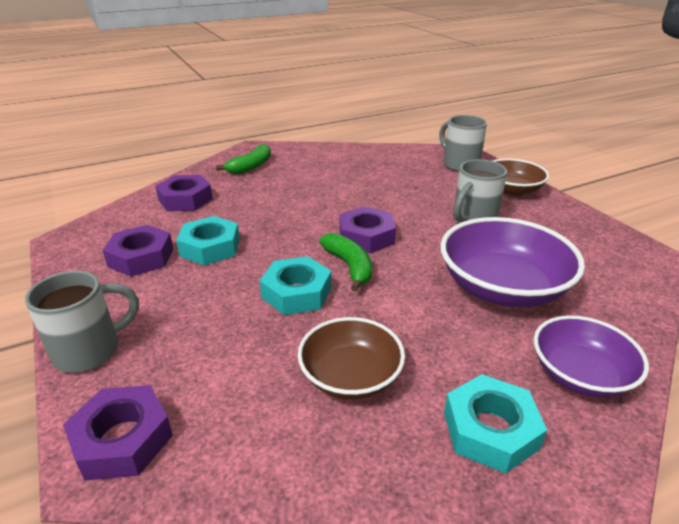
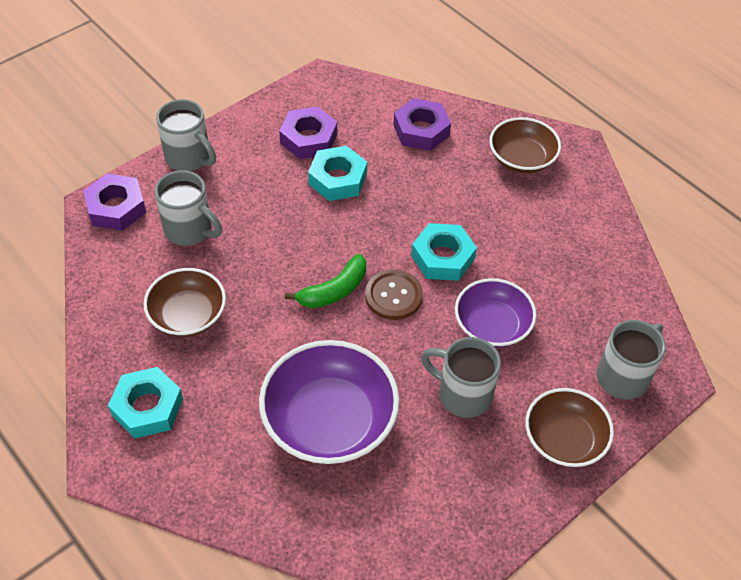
camera: 75 degrees right, 20 degrees up
green banana [216,144,271,174] -> brown bowl [489,117,561,173]
turquoise nut [260,256,332,315] -> turquoise nut moved to [411,223,477,281]
purple nut [339,206,396,253] -> brown button [365,269,423,320]
purple bowl [534,315,649,397] -> purple bowl moved to [455,278,536,348]
none -> grey mug [155,170,222,246]

